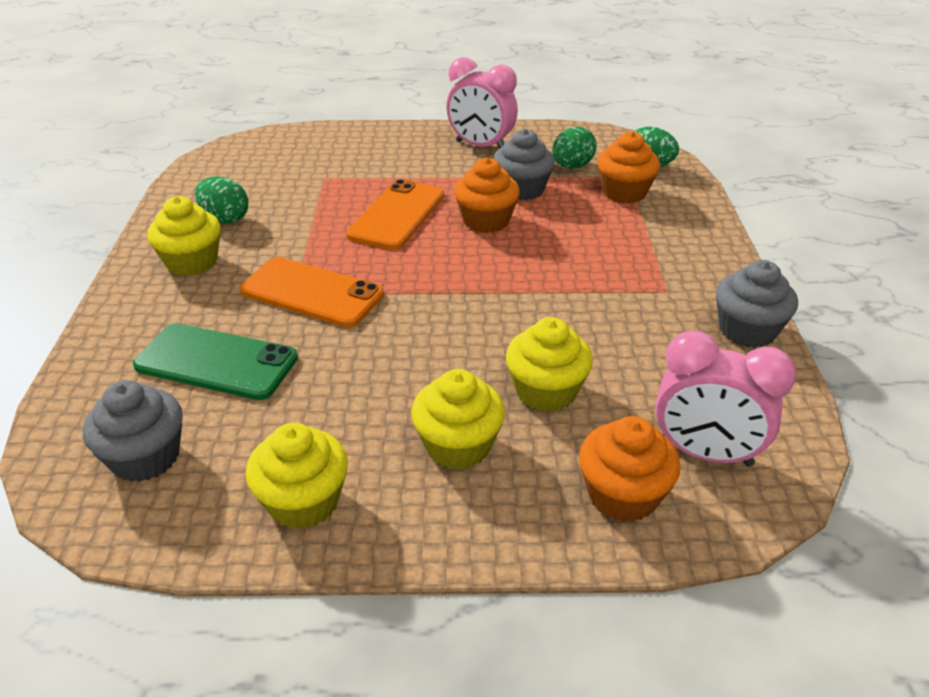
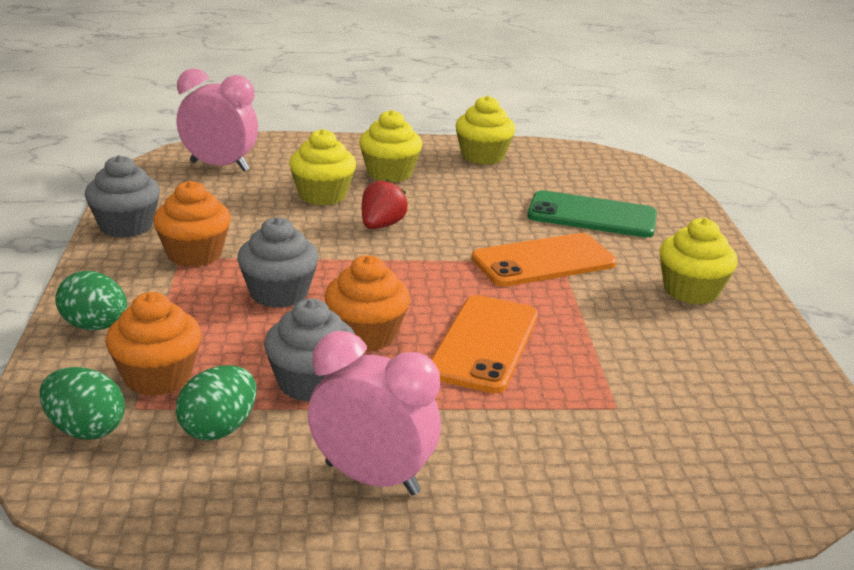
camera: 175 degrees right, 10 degrees down
grey cupcake [83,380,183,482] -> grey cupcake moved to [237,217,319,308]
green egg [195,177,248,224] -> green egg moved to [55,271,127,330]
orange phone [240,257,384,327] -> orange phone turned 45 degrees counterclockwise [471,233,617,287]
orange cupcake [579,416,681,522] -> orange cupcake moved to [153,181,231,267]
none -> red strawberry [362,179,408,229]

